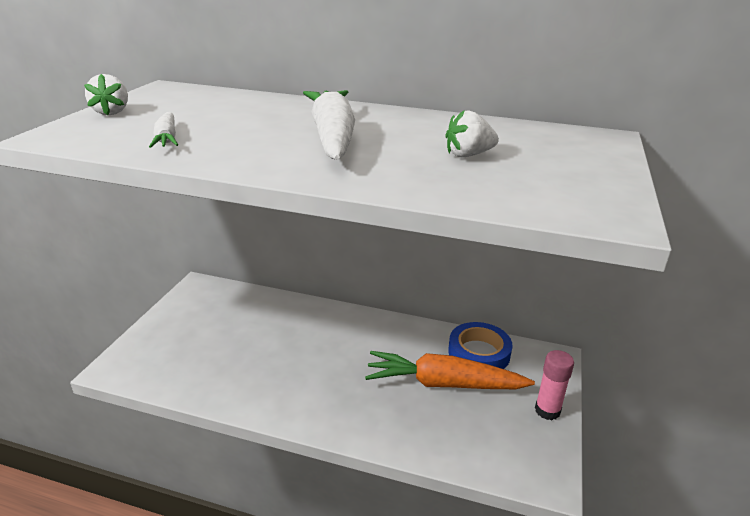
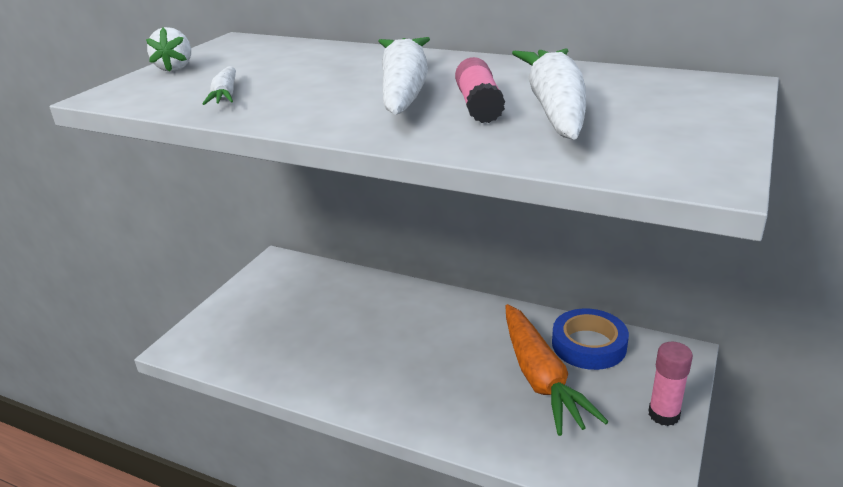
camera: 10 degrees right, 0 degrees up
orange carrot [365,351,535,389] -> orange carrot turned 120 degrees counterclockwise [505,304,609,436]
white strawberry [445,110,499,157] -> white carrot [512,49,586,140]
none -> pink glue stick [455,57,505,123]

